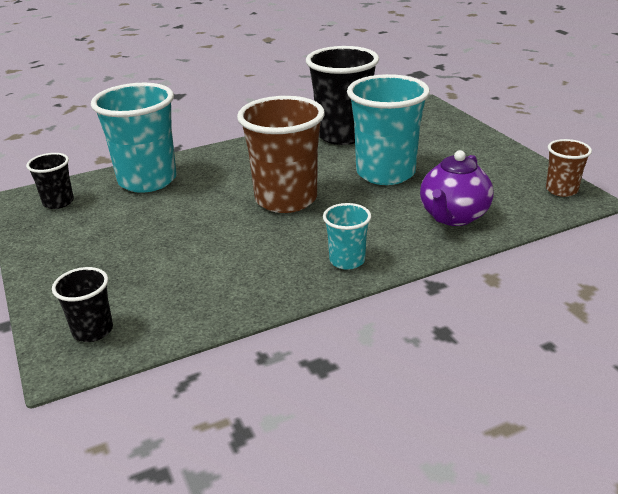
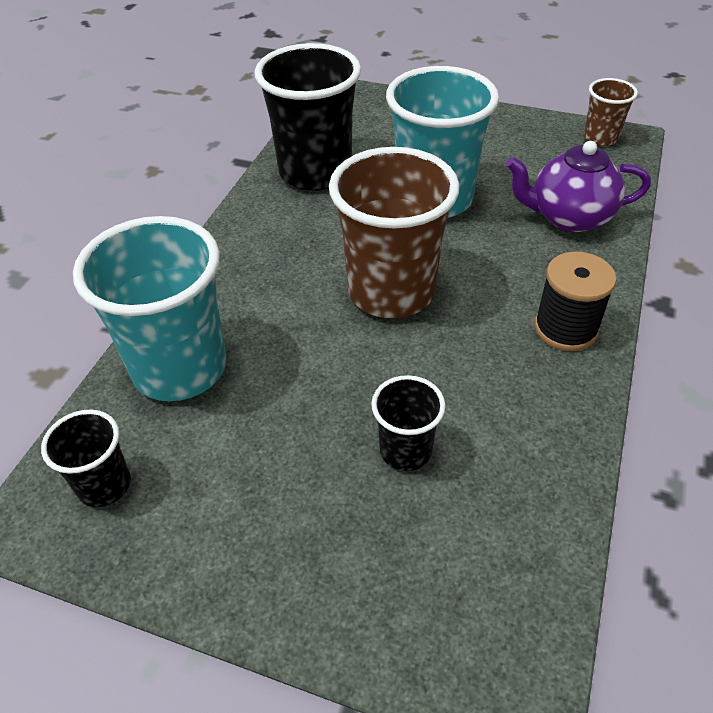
camera: 45 degrees left, 15 degrees up
black cup [52,267,113,342] -> black cup moved to [371,375,446,471]
turquoise cup [323,203,371,270] -> black spool [534,251,617,351]
purple teapot [420,150,494,226] -> purple teapot turned 105 degrees clockwise [506,141,651,232]

